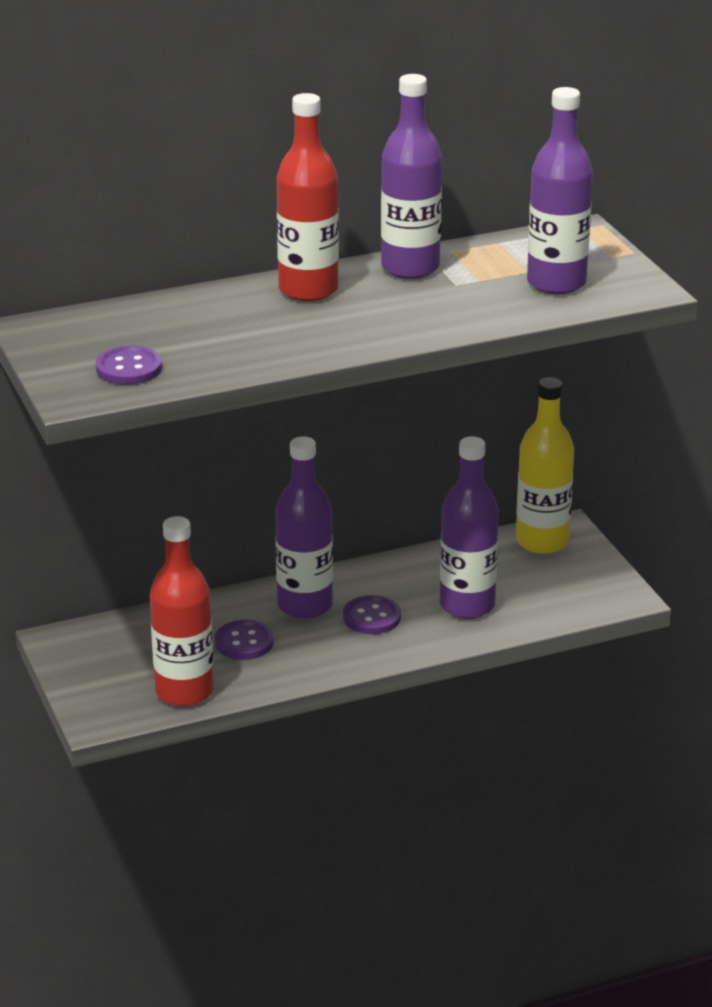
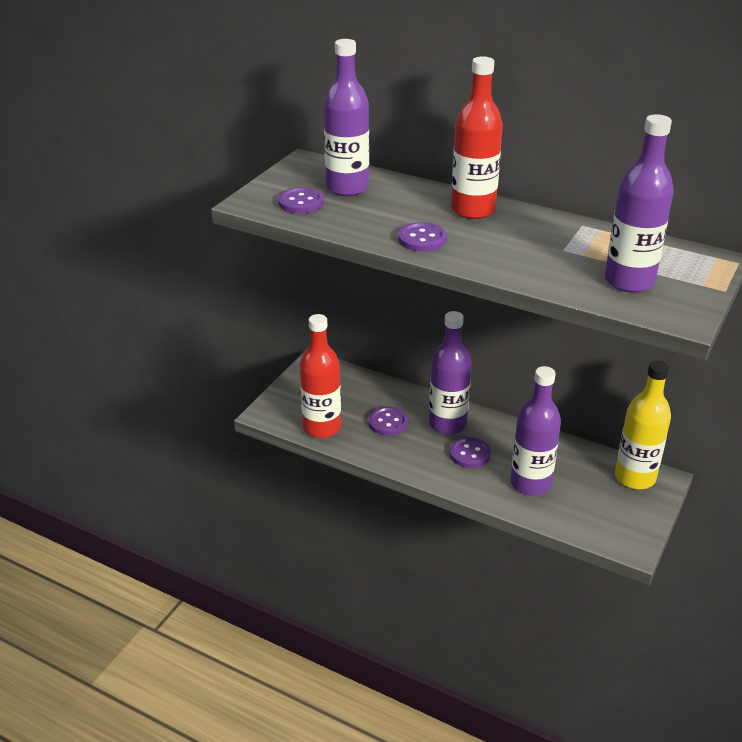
camera: 50 degrees right, 5 degrees up
purple bottle [381,74,442,279] -> purple bottle moved to [324,39,369,196]
none -> purple button [398,222,447,252]

